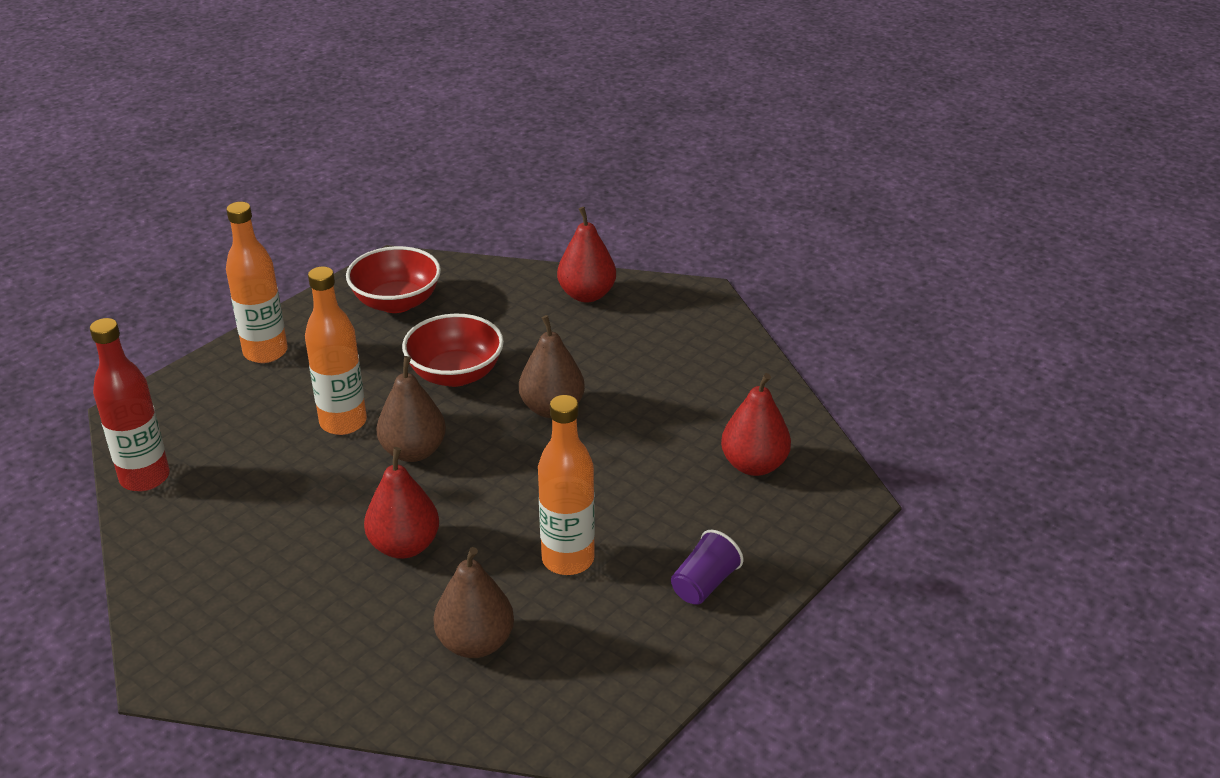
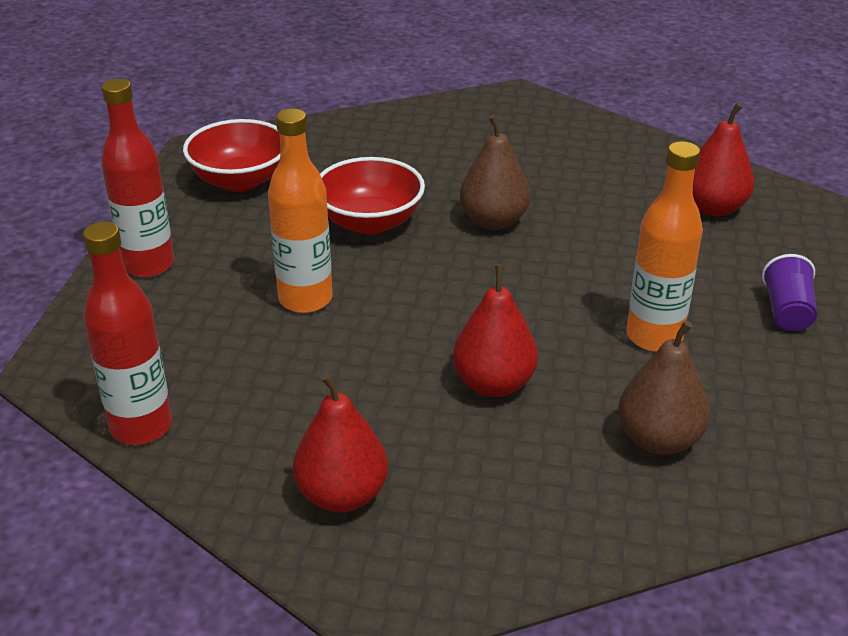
camera: 30 degrees left, 0 degrees up
orange bottle [226,202,288,363] -> red bottle [101,79,174,277]
brown pear [376,356,446,462] -> none
red pear [557,207,616,302] -> red pear moved to [293,373,388,513]

